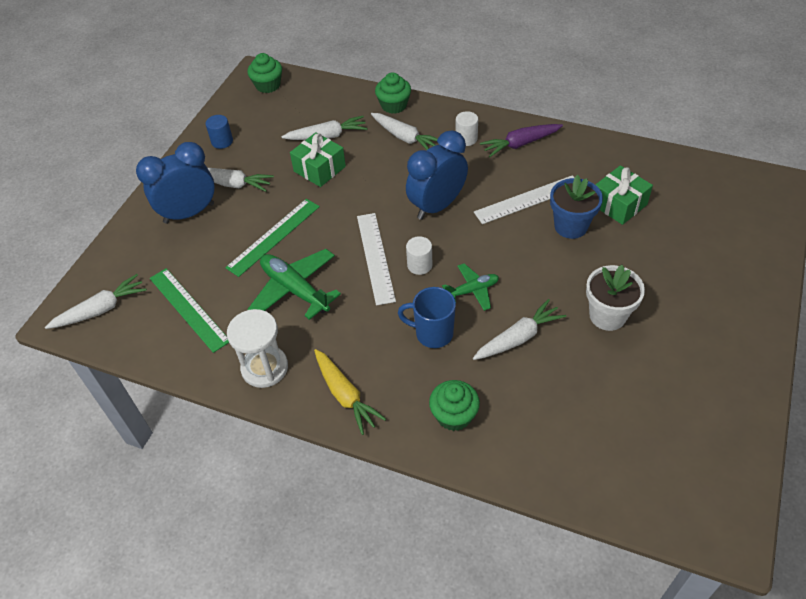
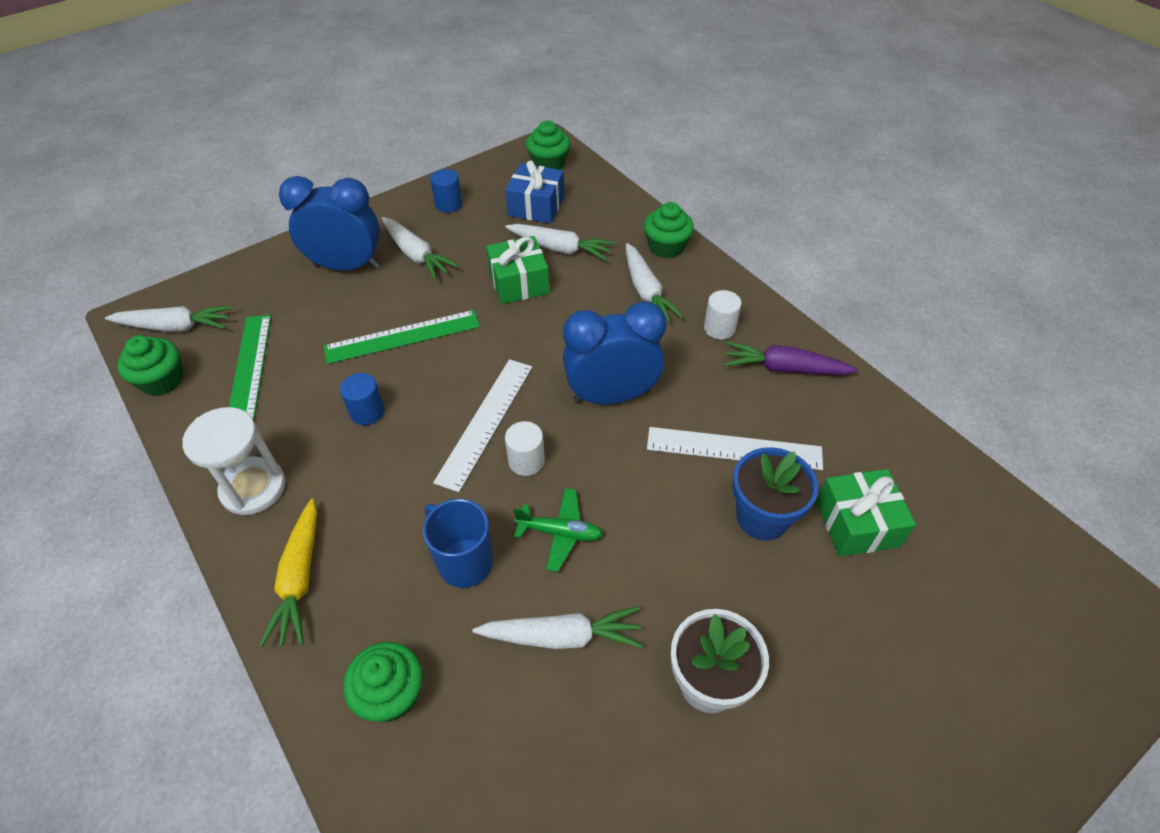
camera: 30 degrees right, 0 degrees up
green plane [247,249,341,320] -> blue cylinder [340,373,385,425]
none -> green cupcake [117,335,183,396]
none -> blue gift [505,160,564,224]

